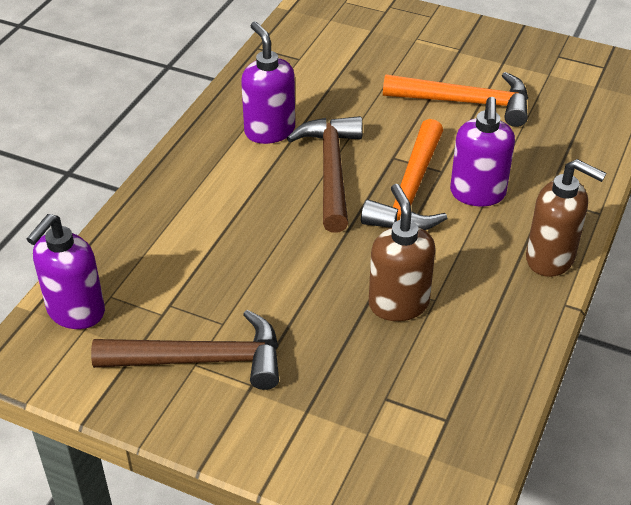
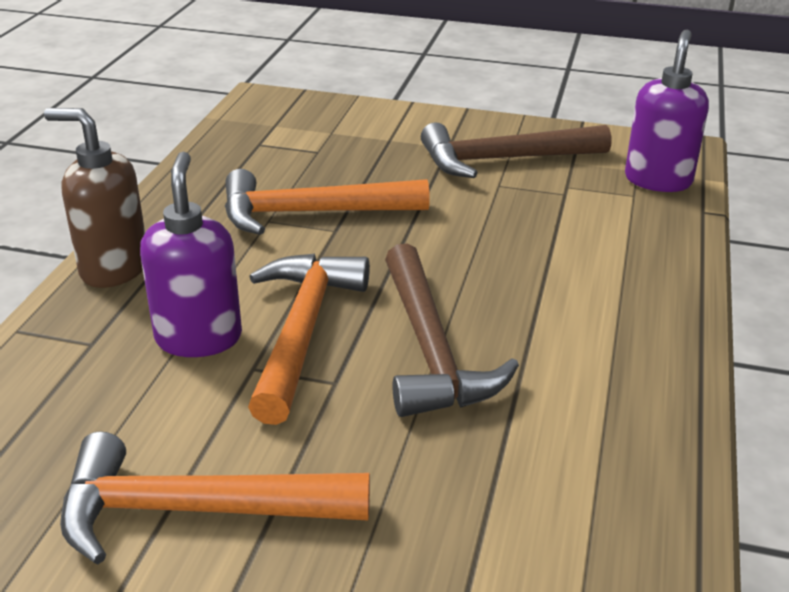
camera: 170 degrees right, 10 degrees down
purple soap dispenser [241,22,295,144] -> none
brown soap dispenser [369,184,435,321] -> orange hammer [225,169,430,235]

